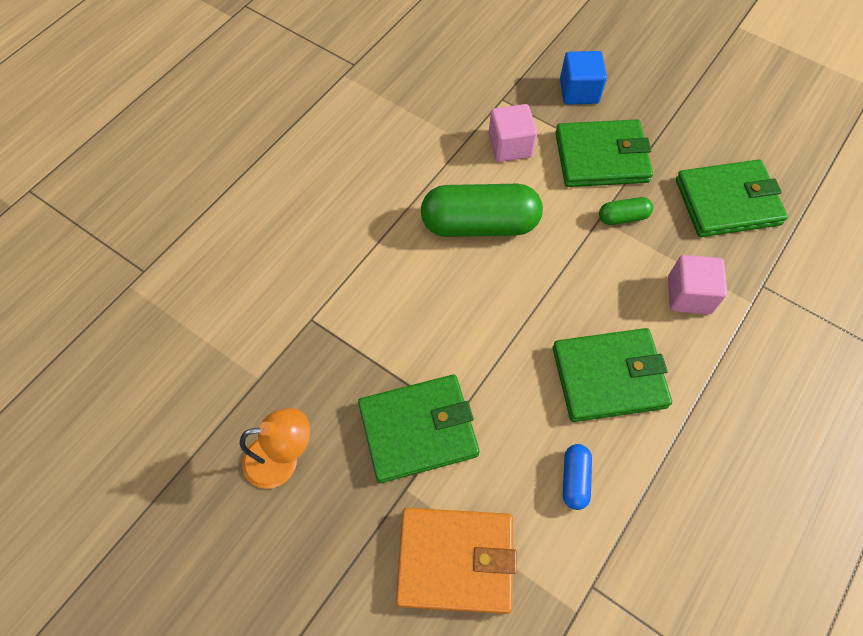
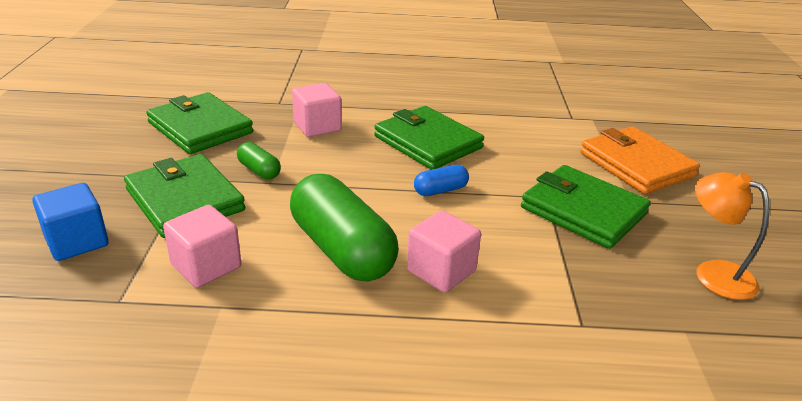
camera: 125 degrees left, 30 degrees down
blue capsule [563,444,592,510] -> blue capsule moved to [414,165,469,196]
none -> pink cube [407,210,481,293]

